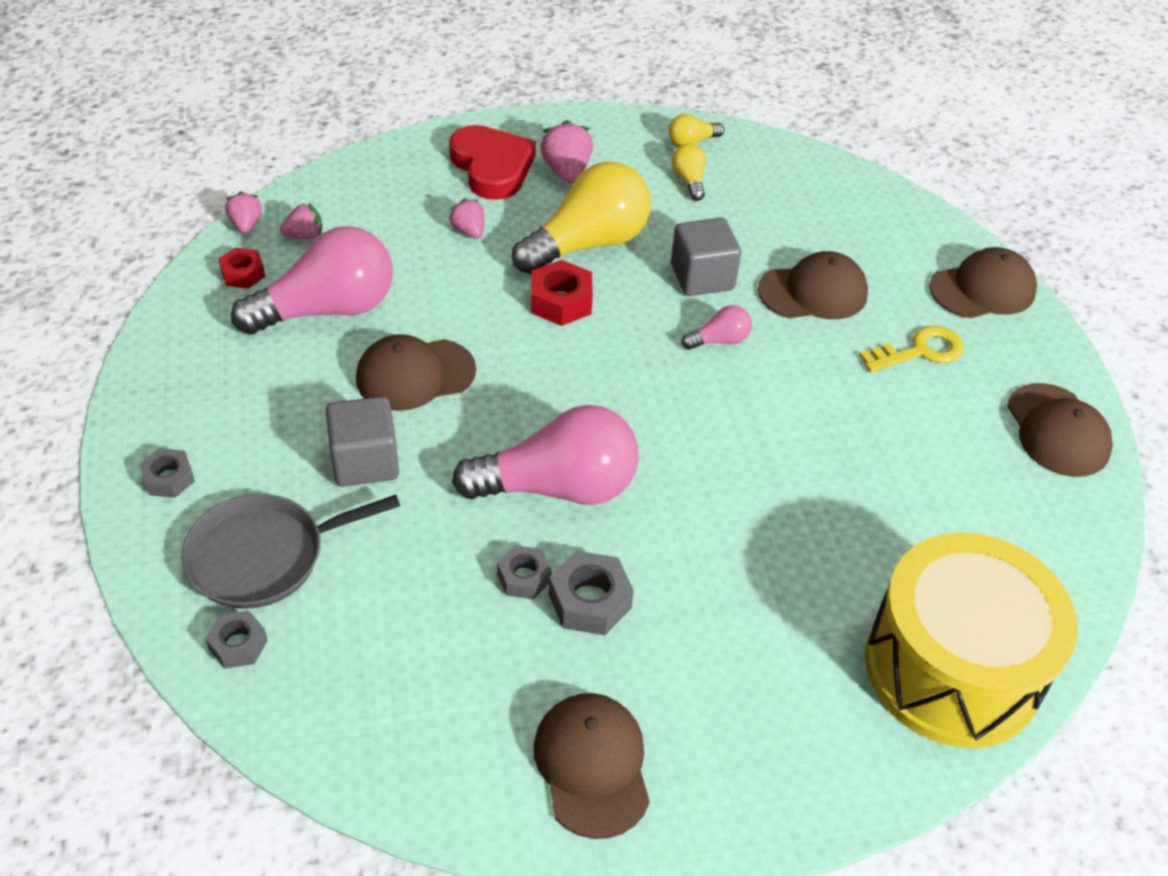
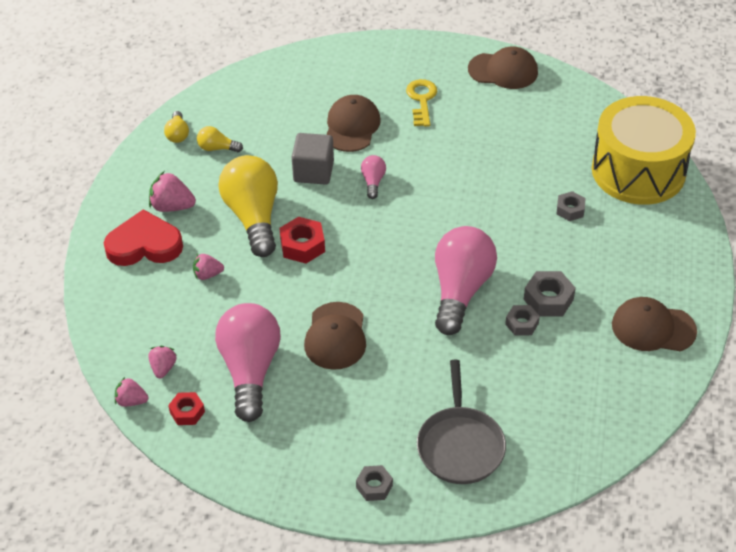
camera: 65 degrees left, 0 degrees up
grey nut [205,610,268,669] -> grey nut moved to [556,191,586,221]
grey cube [325,396,399,487] -> none
brown cap [929,247,1037,318] -> none

